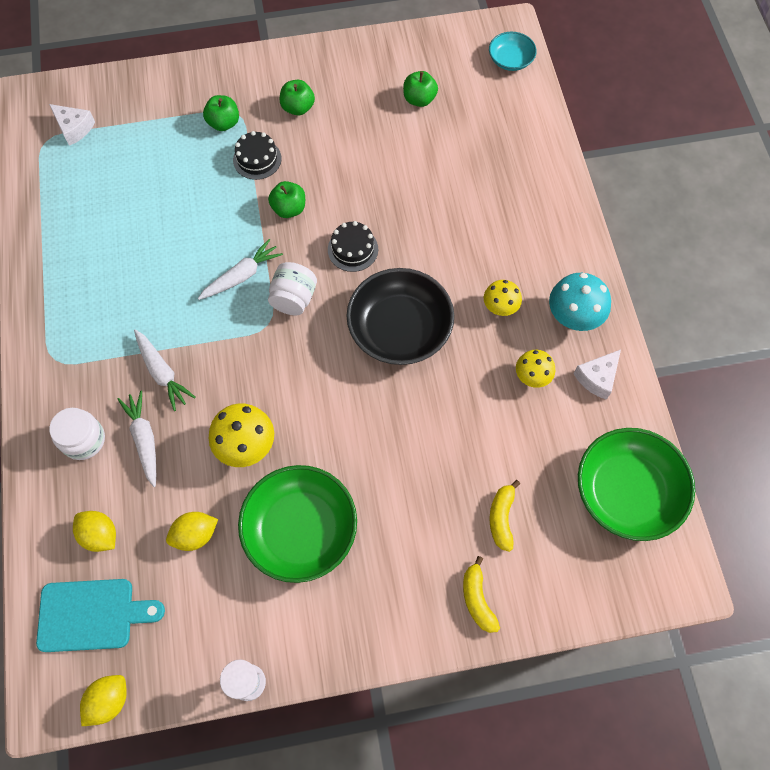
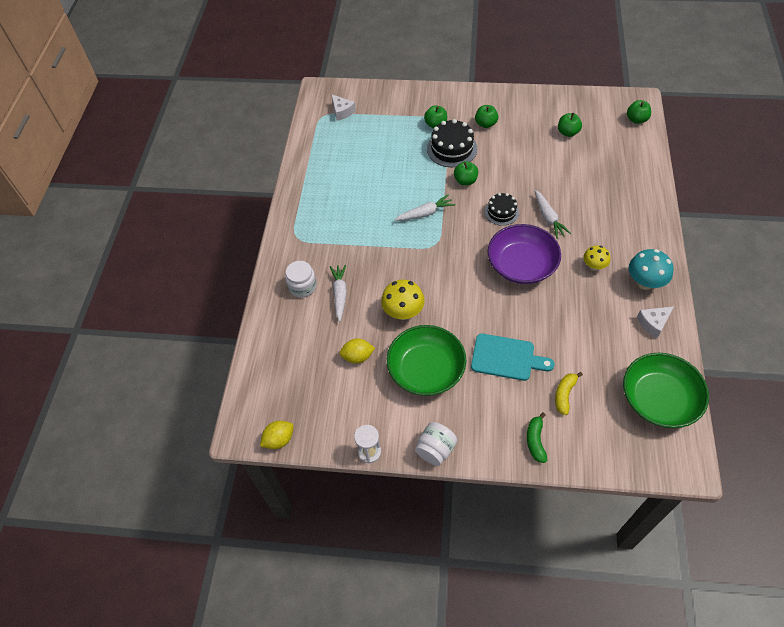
camera: 20 degrees right, 10 degrees down
turquoise cutting board [36,579,165,652] -> turquoise cutting board moved to [471,334,555,381]
yellow lemon [73,511,116,552] -> none
white carrot [134,329,196,411] -> white carrot moved to [535,190,571,238]
black cake [233,131,282,180] -> black cake [427,119,477,167], size x1.58
white jar [268,262,317,315] -> white jar moved to [415,422,457,466]
black bowl [346,268,454,365] -> purple bowl [488,224,561,284]
yellow banana [463,556,500,633] -> green banana [527,412,547,463]
turquoise bowl [489,32,537,71] -> green apple [627,100,651,124]
yellow mushroom [516,350,555,388] -> none

